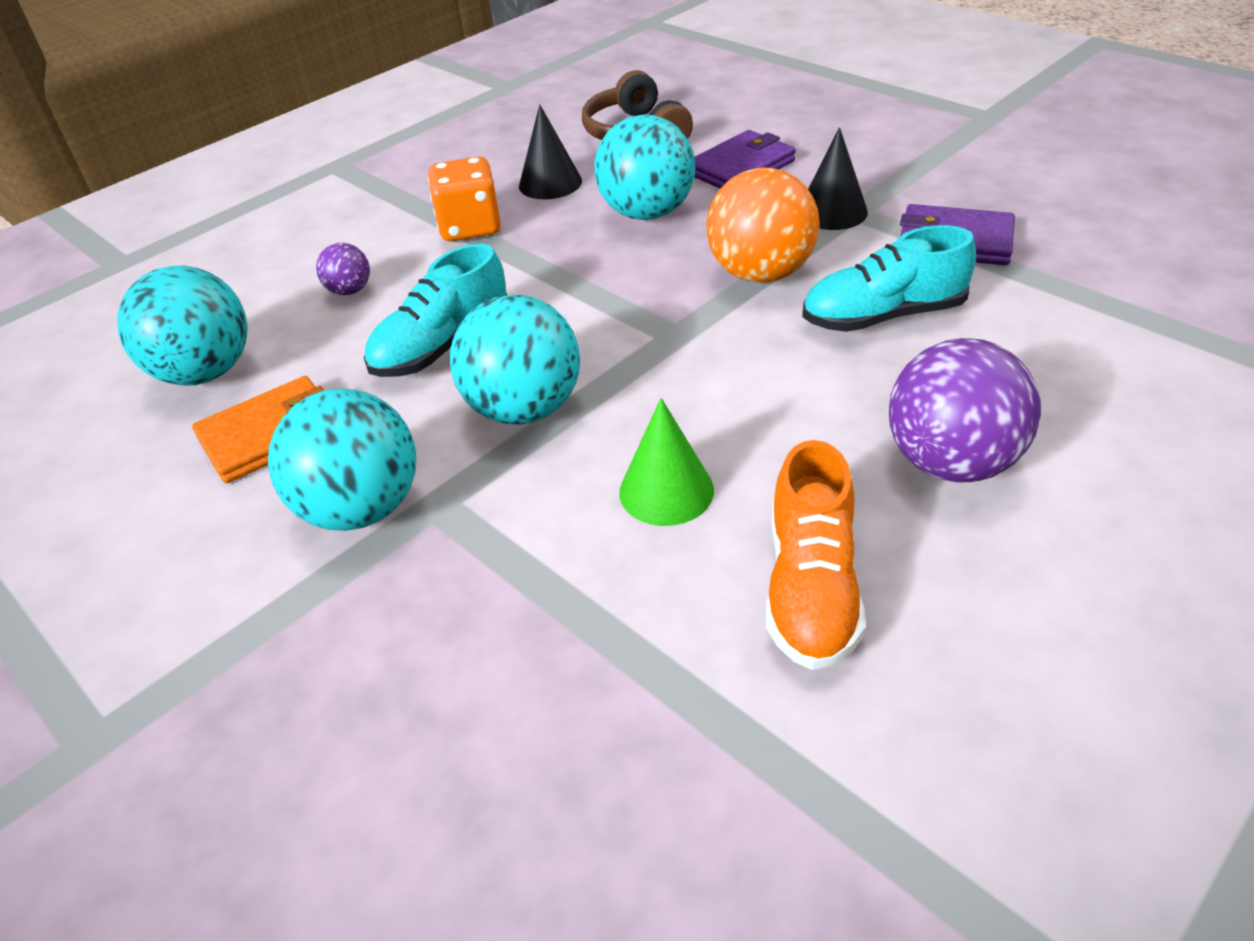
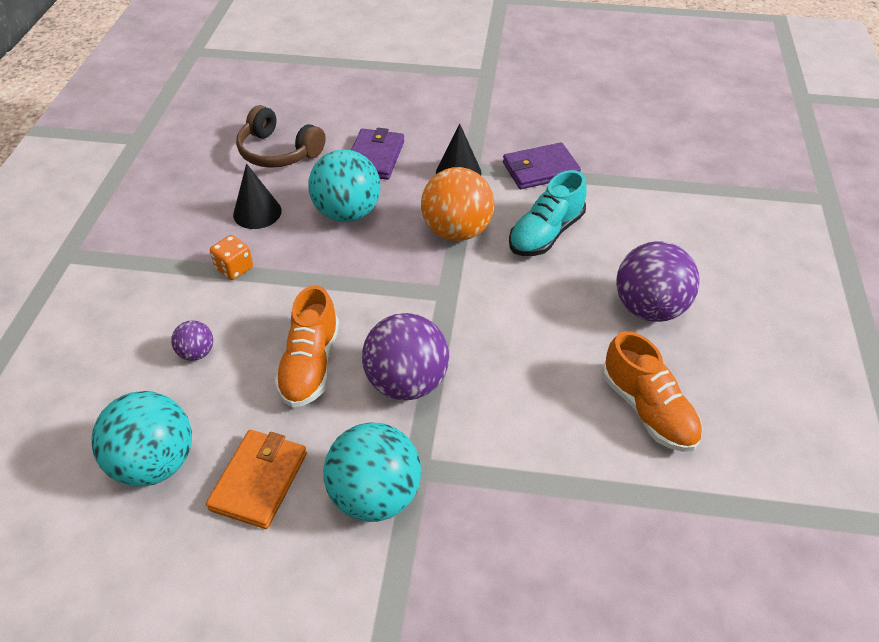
camera: 40 degrees left, 5 degrees up
turquoise shoe [364,244,507,377] -> orange shoe [275,285,339,408]
orange dice [428,156,501,241] -> orange dice [210,235,253,280], size x0.65
turquoise ball [450,295,580,425] -> purple ball [362,313,449,400]
green cone [619,398,714,526] -> none

